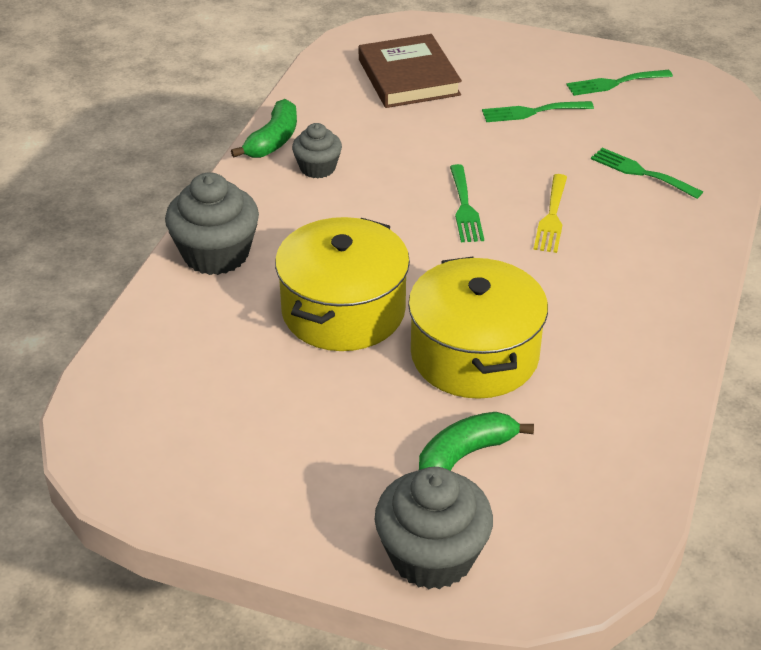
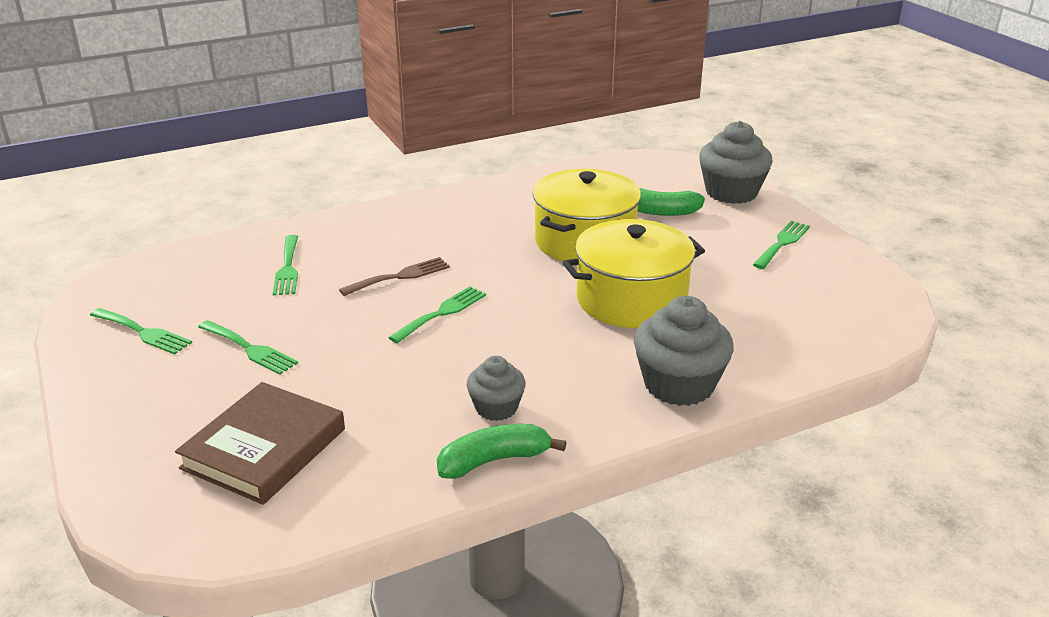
camera: 135 degrees left, 10 degrees down
yellow fork [534,174,567,253] -> brown fork [339,257,450,296]
none -> green fork [753,221,810,269]

